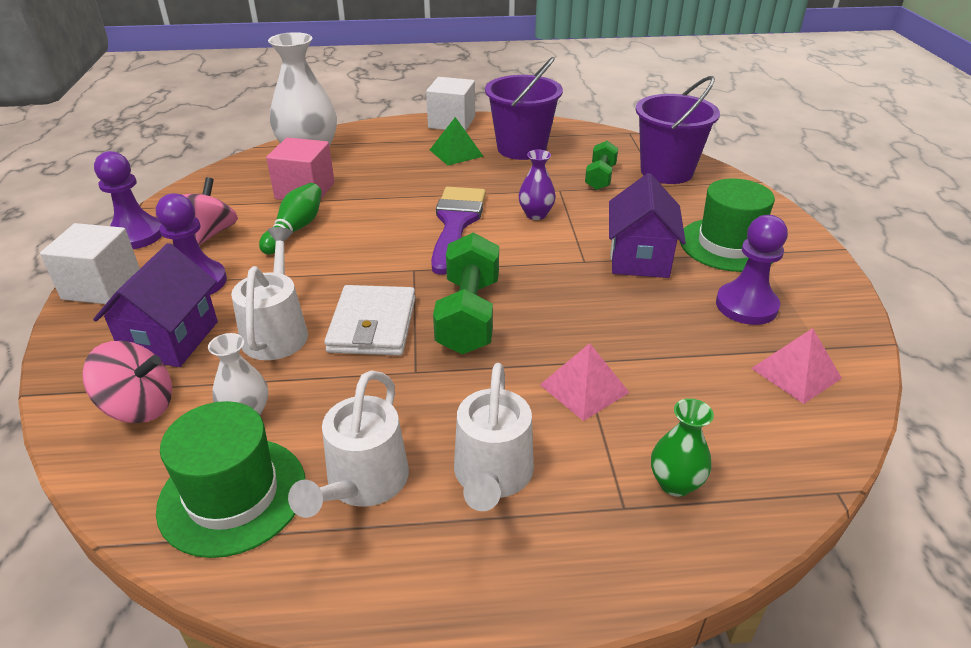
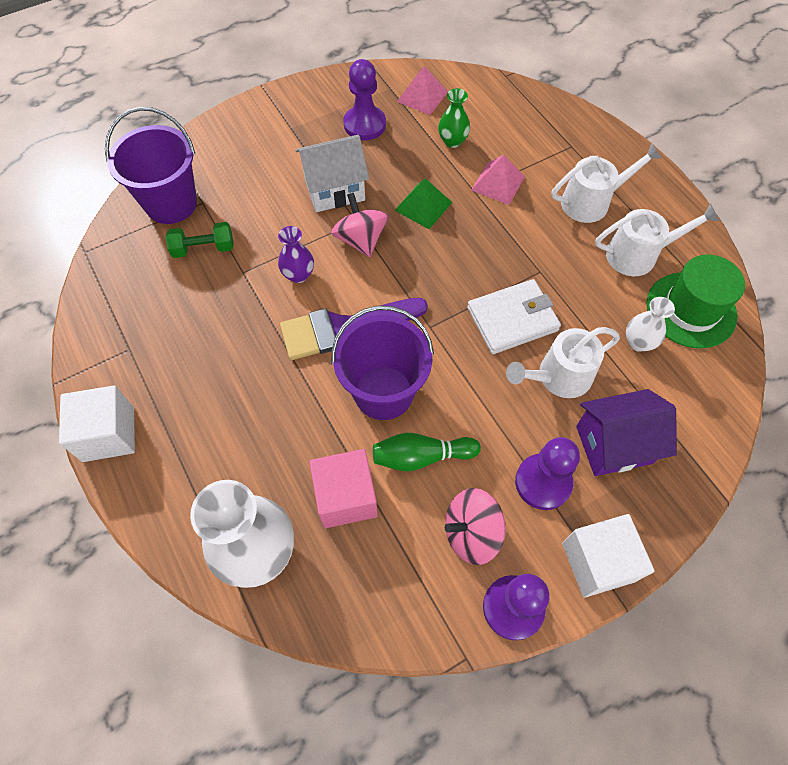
camera: 115 degrees left, 25 degrees up
pink spinning top [82,341,172,423] -> pink spinning top moved to [331,193,389,257]
green pyramid [430,117,484,166] -> green pyramid moved to [395,178,452,229]
green dumbbell [433,232,499,354] -> none
purple bucket [485,57,563,160] -> purple bucket moved to [331,305,434,420]
purple house [609,173,686,278] -> white house [296,135,369,212]
green vase [651,398,714,497] -> green vase moved to [438,88,470,148]
green hat [680,178,775,272] -> none

